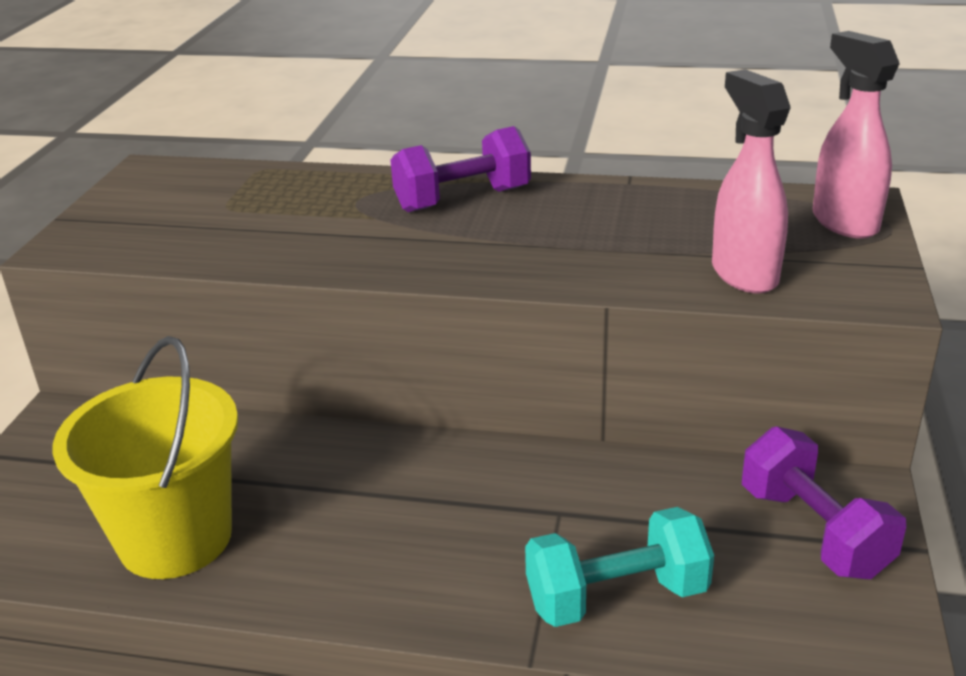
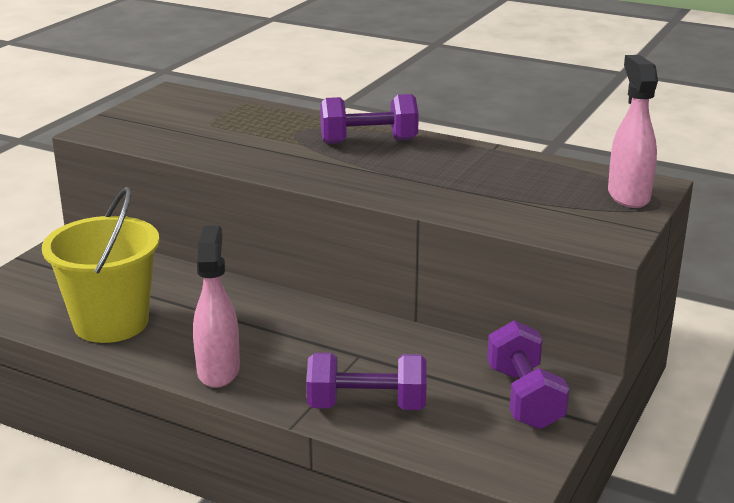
camera: 15 degrees right, 5 degrees down
turquoise dumbbell [525,507,714,627] -> purple dumbbell [307,353,427,410]
pink spray bottle [712,69,791,294] -> pink spray bottle moved to [193,226,240,388]

